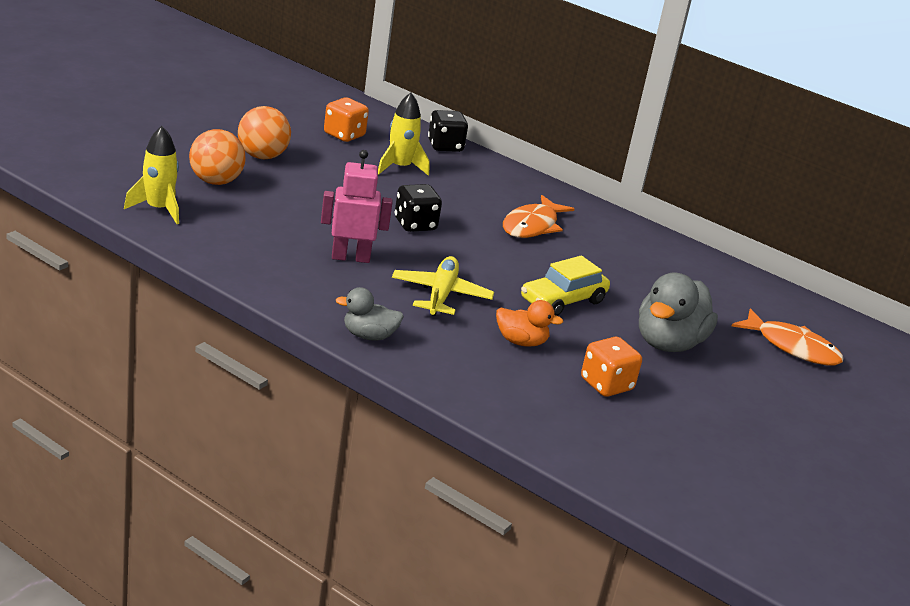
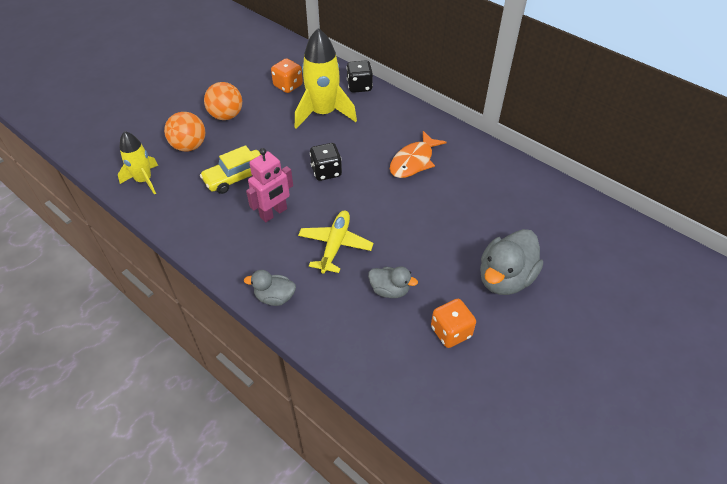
camera: 10 degrees right, 20 degrees up
pink robot [321,150,392,263] -> pink robot turned 135 degrees clockwise [246,148,293,222]
yellow rocket [378,93,429,176] -> yellow rocket [295,28,357,129], size x1.63
orange duck [496,300,563,347] -> grey duck [368,266,418,298]
yellow car [521,256,610,316] -> yellow car moved to [200,145,261,194]
orange fish [732,308,843,365] -> none

